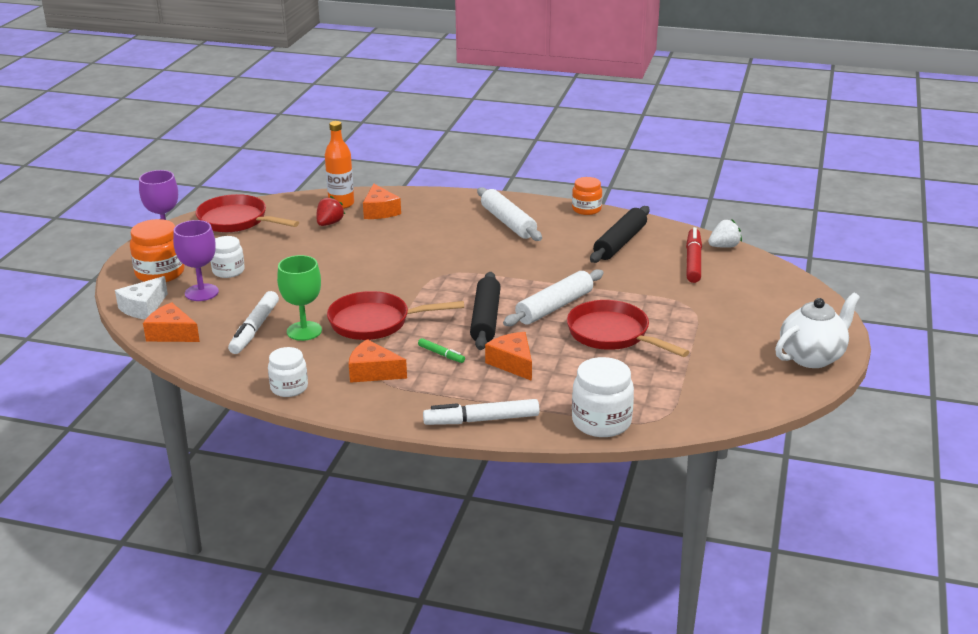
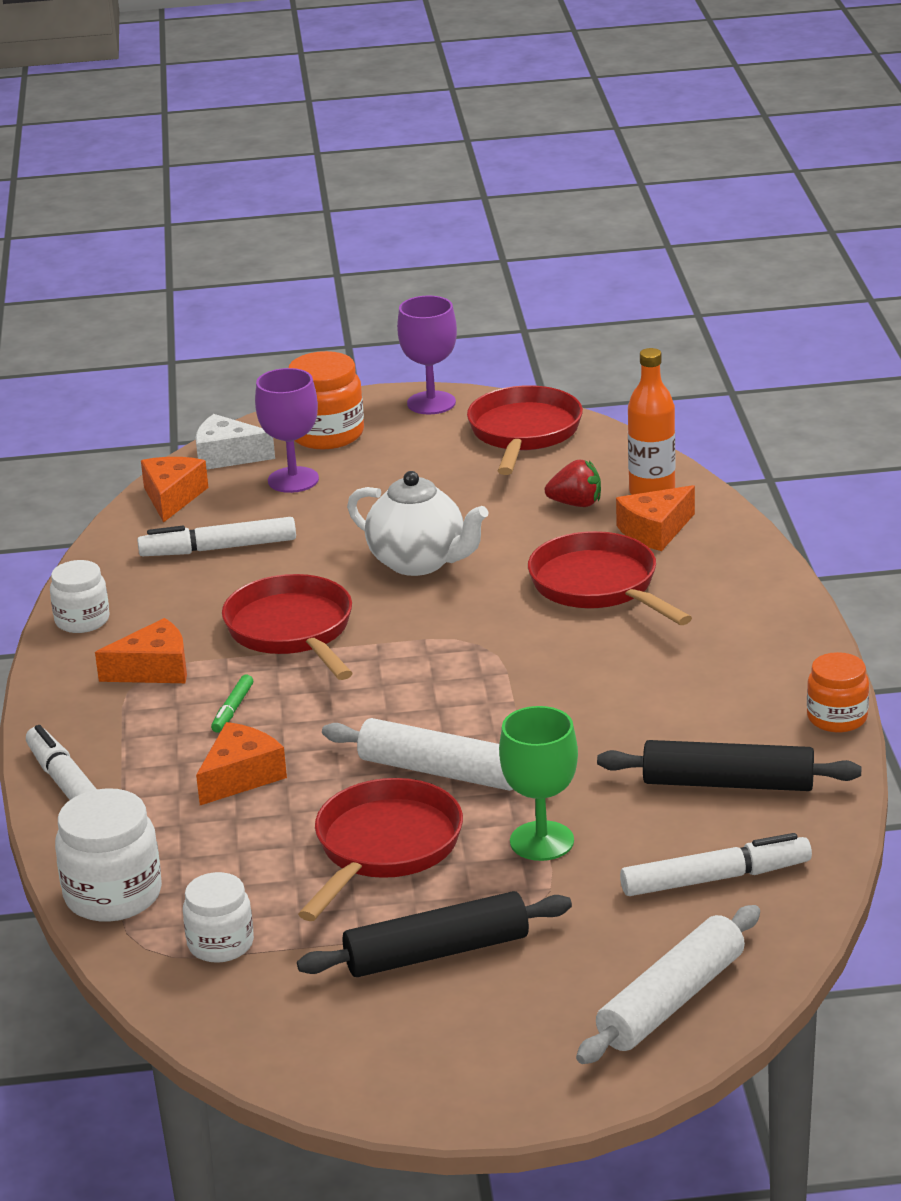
camera: 70 degrees right, 0 degrees up
white jar [211,236,245,278] -> white jar moved to [183,872,254,963]
green goblet [277,255,322,341] -> green goblet moved to [499,706,578,861]
orange cheese [349,339,407,383] -> orange cheese turned 75 degrees clockwise [95,618,187,683]
black rolling pin [470,272,501,350] -> black rolling pin moved to [297,891,572,977]
white rolling pin [477,187,542,241] -> white rolling pin moved to [576,905,760,1064]
red marker [686,227,702,283] -> white marker [620,833,812,896]
white strawberry [708,219,742,248] -> none
white teapot [775,293,860,368] -> white teapot moved to [347,471,488,576]
none -> red pan [528,531,692,625]

